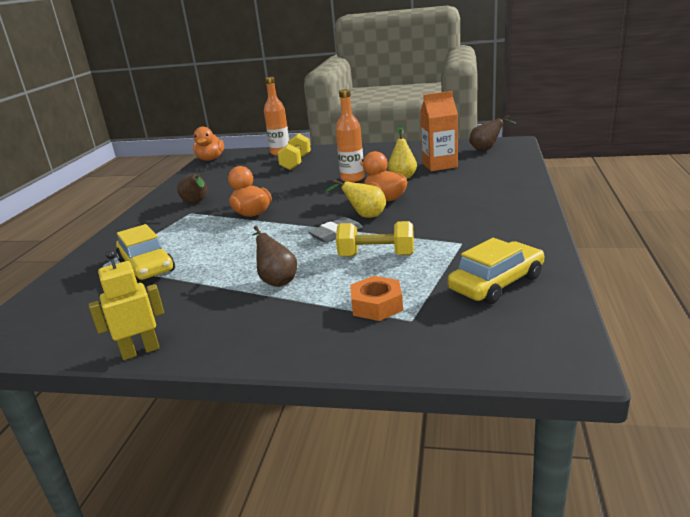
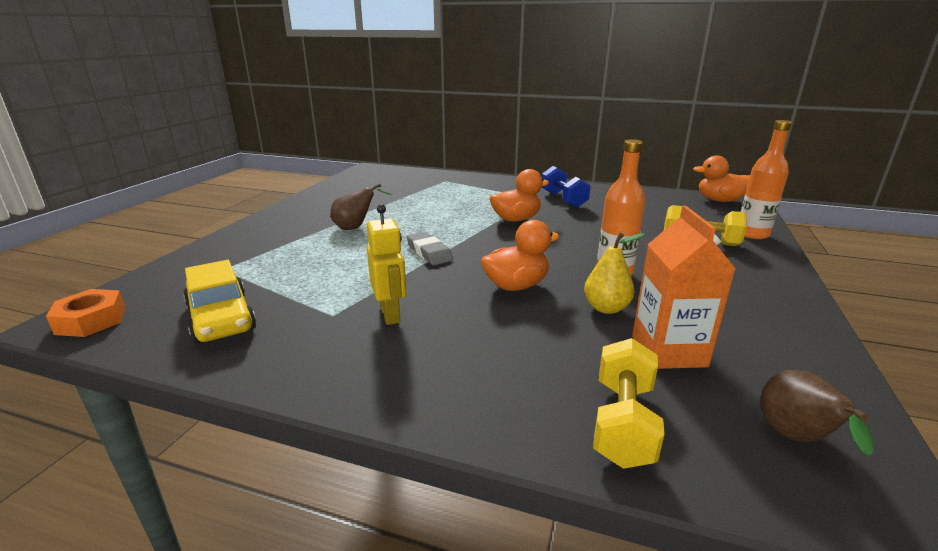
camera: 95 degrees right, 0 degrees up
yellow robot [89,250,164,360] -> yellow robot moved to [367,204,407,325]
yellow car [116,224,175,282] -> none
brown pear [177,174,207,203] -> blue dumbbell [542,166,591,208]
yellow pear [325,180,386,218] -> none
yellow dumbbell [336,221,414,257] -> yellow dumbbell moved to [593,338,665,469]
orange nut [350,276,403,321] -> orange nut moved to [46,289,126,337]

